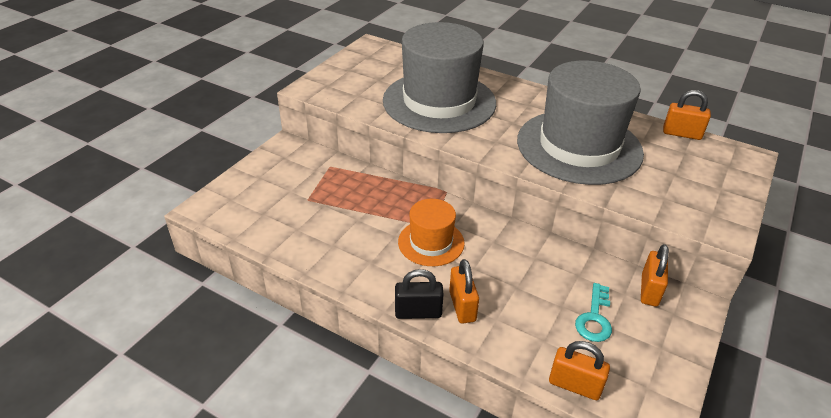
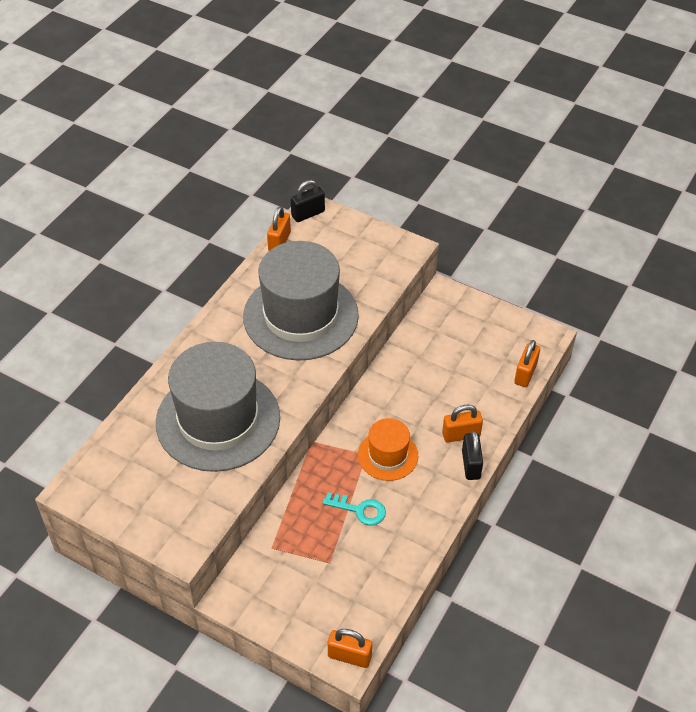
camera: 90 degrees left, 10 degrees up
turquoise key [575,283,612,342] -> turquoise key moved to [323,493,386,525]
orange padlock [641,244,669,307] -> orange padlock moved to [328,629,372,668]
none -> black padlock [291,180,325,222]

